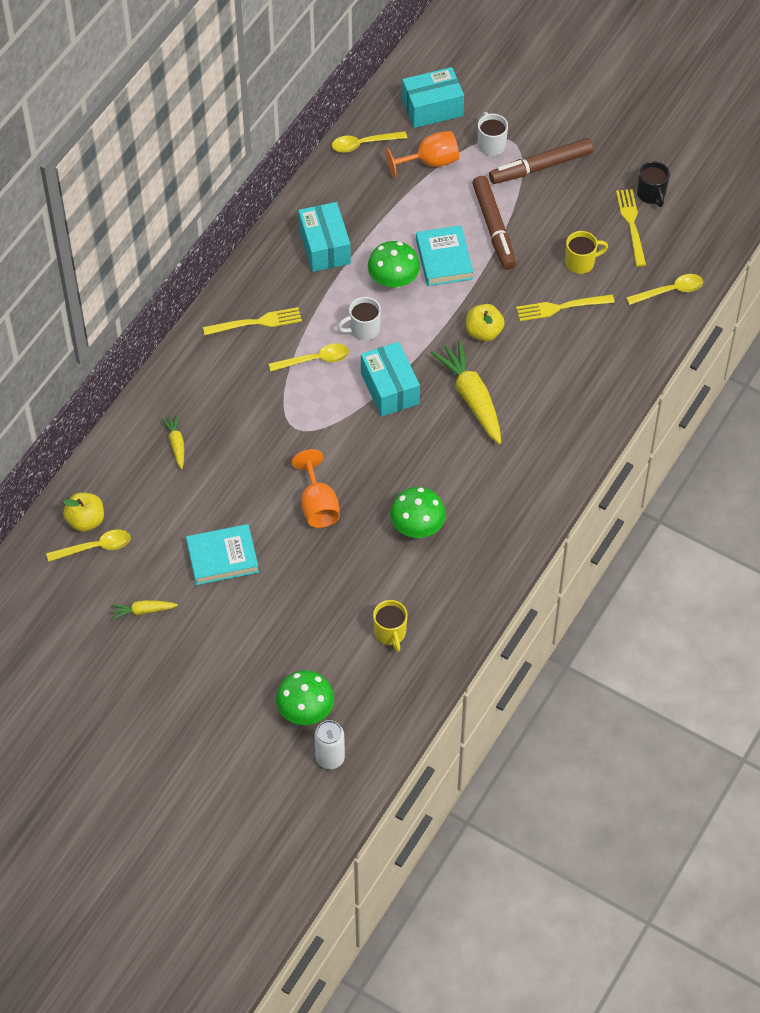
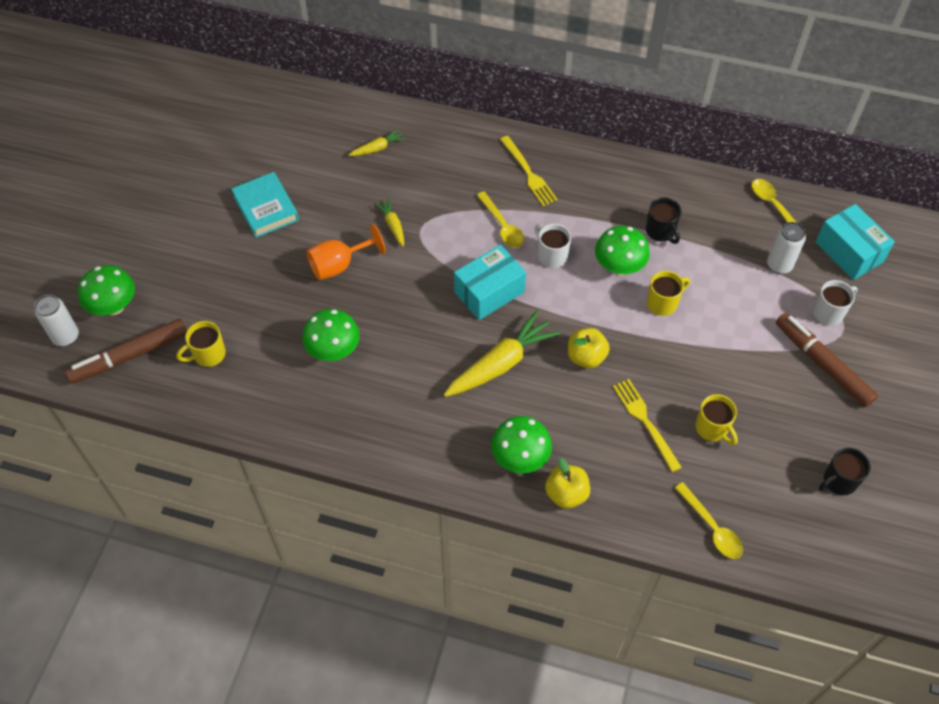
camera: 75 degrees right, 0 degrees up
yellow spoon [46,529,130,562] -> none
yellow apple [63,492,104,532] -> yellow apple moved to [545,458,590,509]
yellow carrot [110,600,178,620] -> yellow carrot moved to [374,198,404,247]
turquoise box [298,202,351,272] -> none
orange goblet [386,131,459,178] -> white can [767,222,806,274]
turquoise book [416,225,473,286] -> yellow mug [647,271,690,316]
brown marker [472,176,516,270] -> brown marker moved to [65,319,187,384]
yellow fork [616,189,646,267] -> none
none -> green mushroom [491,416,552,473]
none -> black mug [646,197,681,244]

